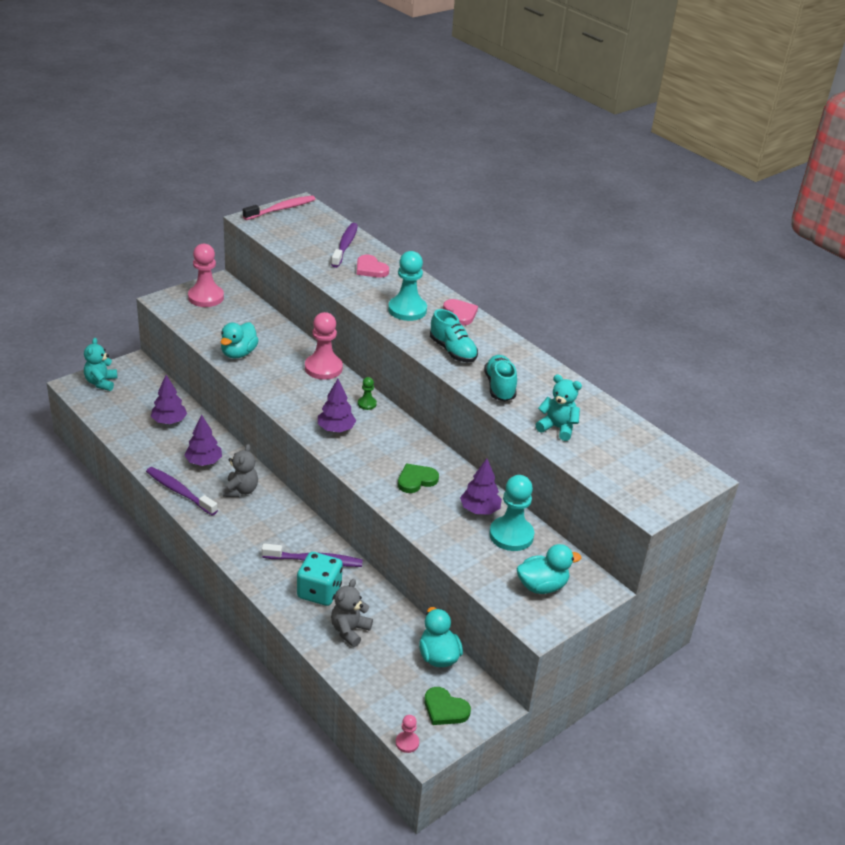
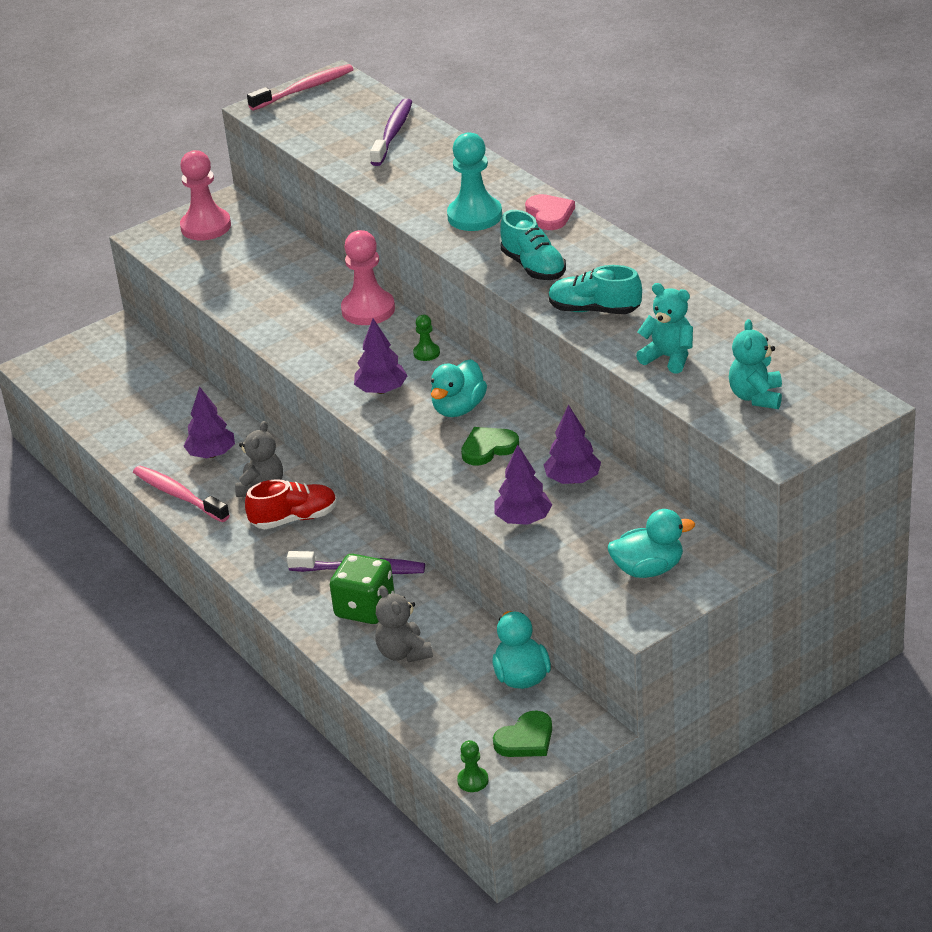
camera: 10 degrees right, 0 degrees up
turquoise teddy bear [84,338,117,391] -> turquoise teddy bear moved to [729,319,782,409]
purple toothbrush [146,467,218,515] -> pink toothbrush [133,466,230,522]
purple tree [151,375,187,424] -> purple tree moved to [494,444,552,525]
turquoise duck [220,322,259,359] -> turquoise duck moved to [431,359,487,417]
turquoise dice [297,552,343,606] -> green dice [330,554,395,624]
grey teddy bear [331,579,373,647] -> grey teddy bear turned 60 degrees counterclockwise [376,586,433,662]
pink heart [357,255,389,278] -> none
pink pawn [396,715,419,753] -> green pawn [457,740,489,792]
green heart [424,687,471,725] -> green heart turned 75 degrees counterclockwise [493,710,552,757]
turquoise shoe [484,355,517,401] -> turquoise shoe turned 75 degrees counterclockwise [548,265,642,314]
turquoise pawn [489,475,534,551] -> none
none -> red shoe [245,479,337,529]

